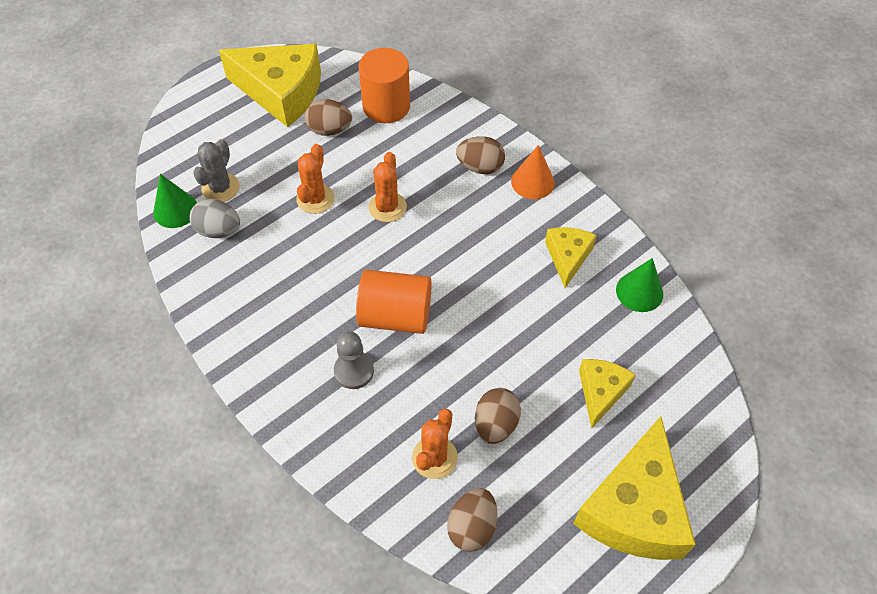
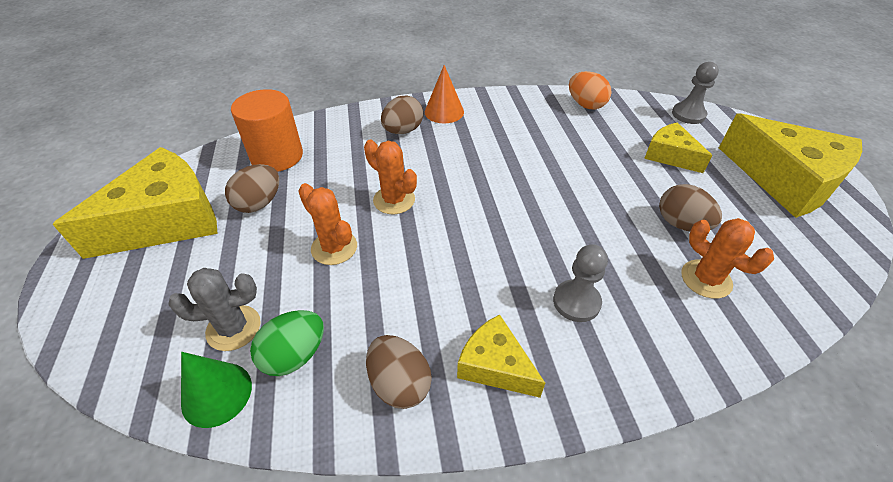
camera: 60 degrees left, 10 degrees down
grey egg [189,199,240,238] -> green egg [250,310,324,376]
grey cactus [193,139,240,202] -> grey cactus turned 60 degrees counterclockwise [168,268,261,351]
orange cylinder [356,270,432,334] -> none
brown egg [447,488,497,552] -> brown egg moved to [366,335,432,409]
yellow cheese [545,227,597,288] -> yellow cheese moved to [457,314,545,398]
green cone [616,258,663,312] -> orange egg [569,71,611,109]
none -> grey pawn [672,62,719,124]

